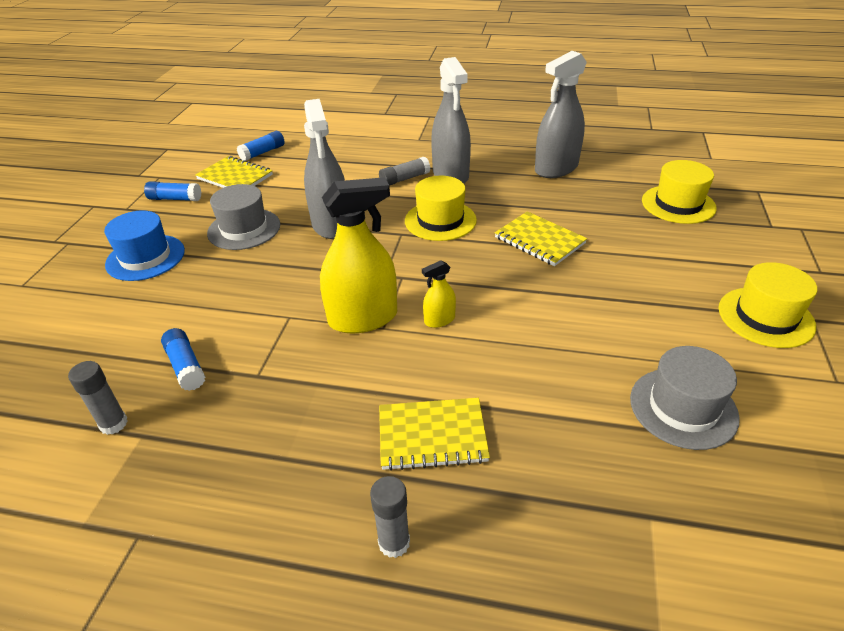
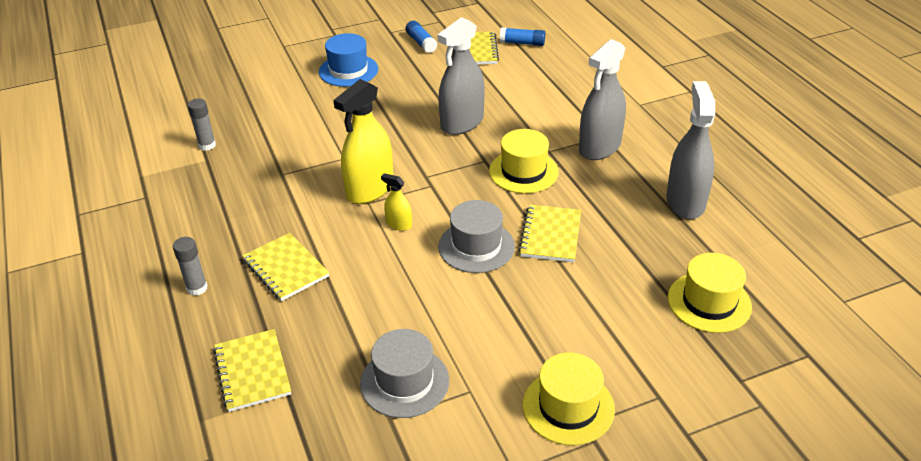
camera: 55 degrees right, 0 degrees up
blue glue stick [161,328,205,391] -> none
grey hat [207,184,280,250] -> grey hat moved to [438,200,515,273]
yellow spray bottle [320,177,397,333] -> yellow spray bottle turned 90 degrees clockwise [333,79,393,204]
grey glue stick [379,157,430,186] -> none
grey spray bottle [535,51,587,178] -> grey spray bottle turned 75 degrees clockwise [666,81,715,219]
none -> yellow notebook [213,329,291,412]

